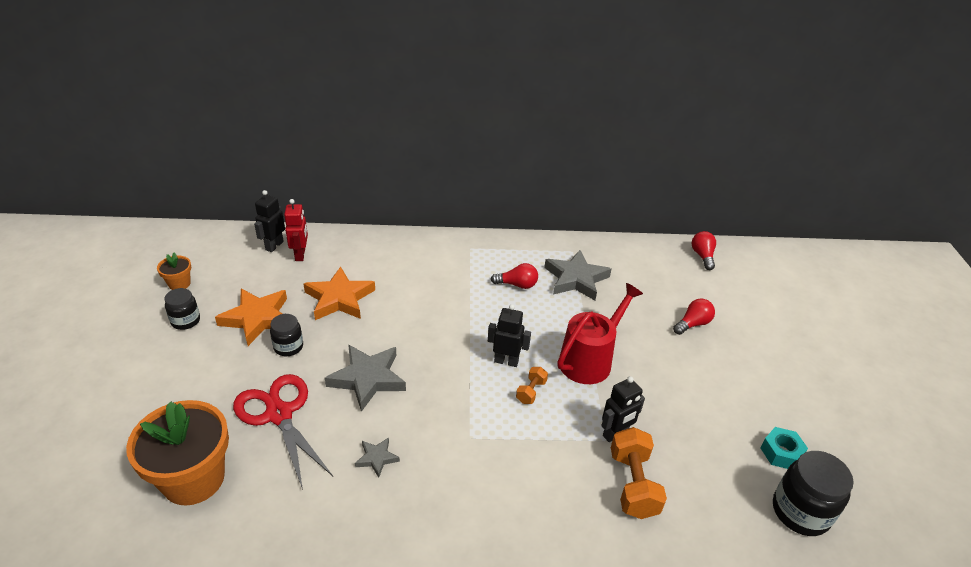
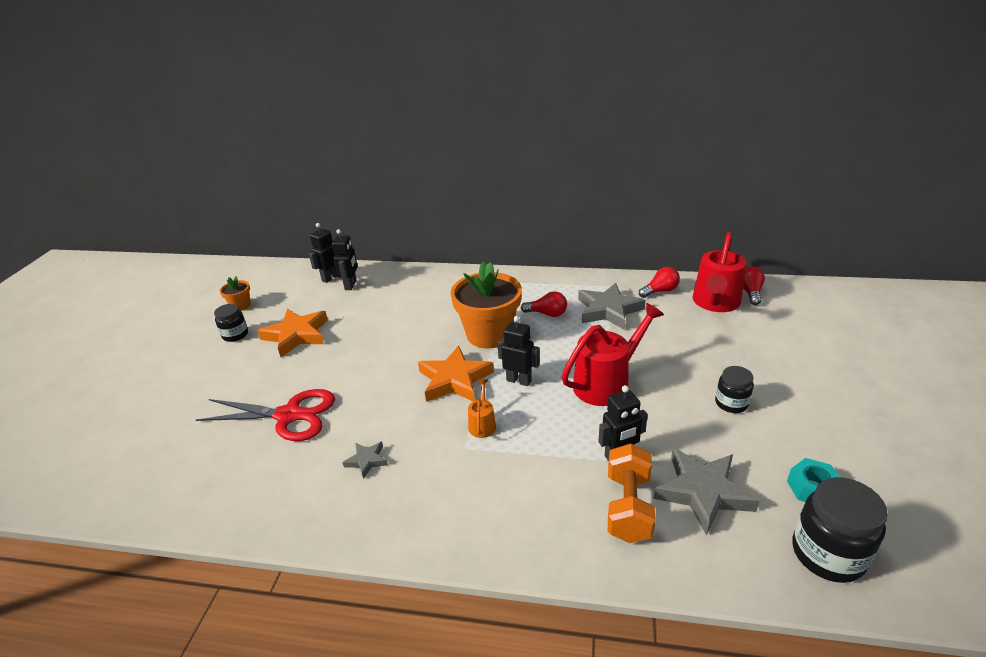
camera: 15 degrees right, 5 degrees down
orange flower pot [126,400,229,505] -> orange flower pot moved to [450,262,522,349]
red scissors [233,374,333,490] -> red scissors turned 120 degrees clockwise [196,389,335,441]
black jar [270,314,303,356] -> black jar moved to [715,366,754,413]
red robot [284,199,308,261] -> black robot [332,229,358,290]
orange star [304,267,375,320] -> orange star moved to [418,345,494,402]
grey star [325,344,406,412] -> grey star moved to [653,448,760,536]
orange dumbbell [516,367,548,404] -> none
red light bulb [673,299,715,335] -> red light bulb moved to [639,267,680,298]
none -> orange watering can [468,379,496,438]
none -> red watering can [693,232,746,312]

